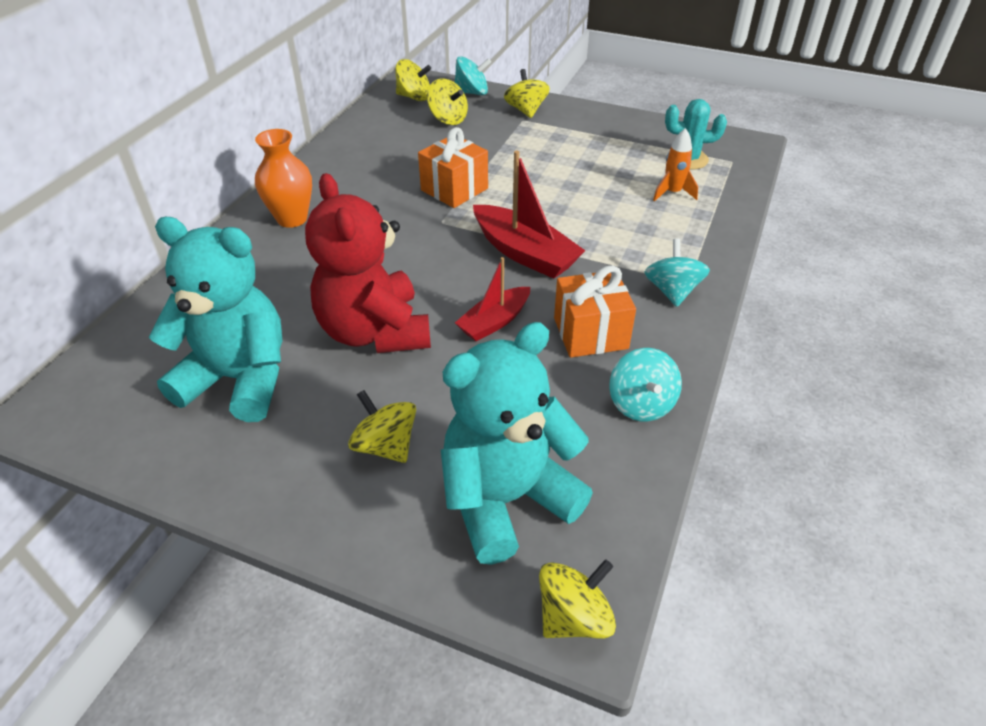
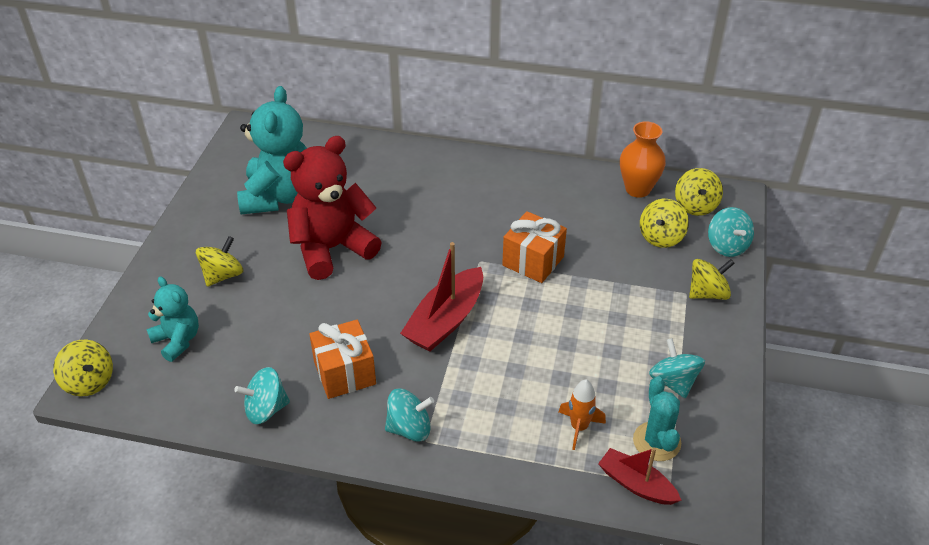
camera: 80 degrees right, 0 degrees up
orange vase [255,129,312,228] -> orange vase moved to [620,121,666,198]
turquoise teddy bear [441,322,593,565] -> turquoise teddy bear [146,277,199,362], size x0.56
red boat [455,257,530,341] -> red boat moved to [598,448,681,505]
none -> turquoise spinning top [649,338,705,398]

